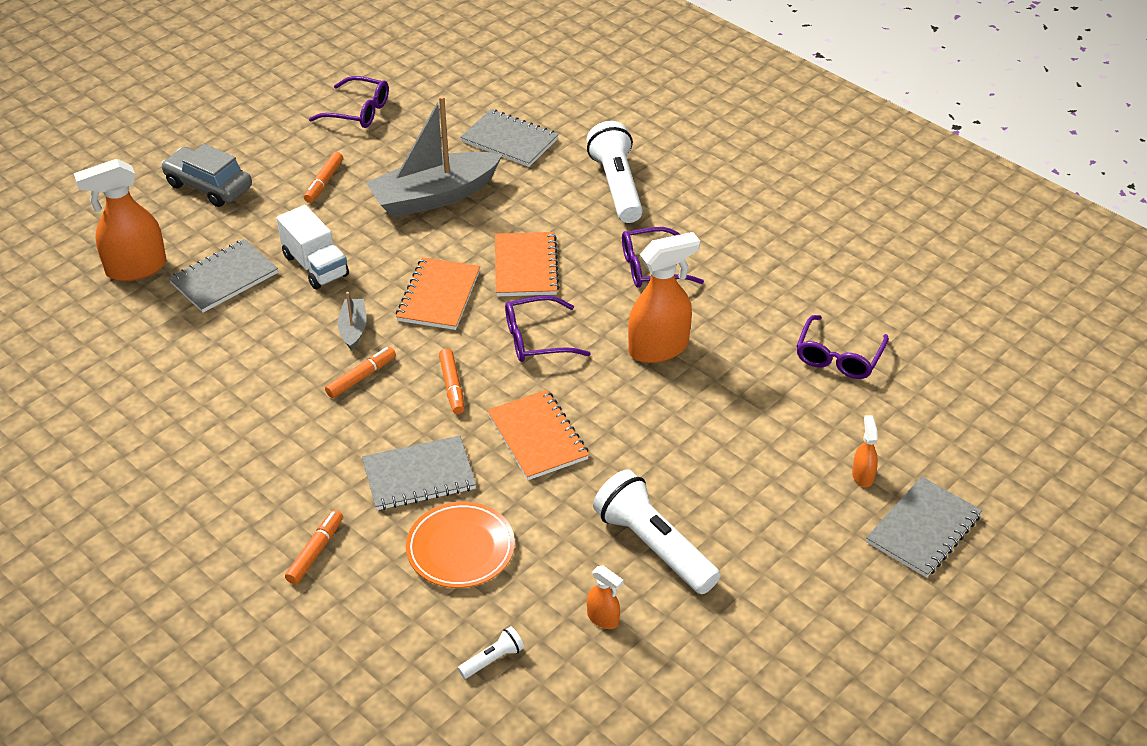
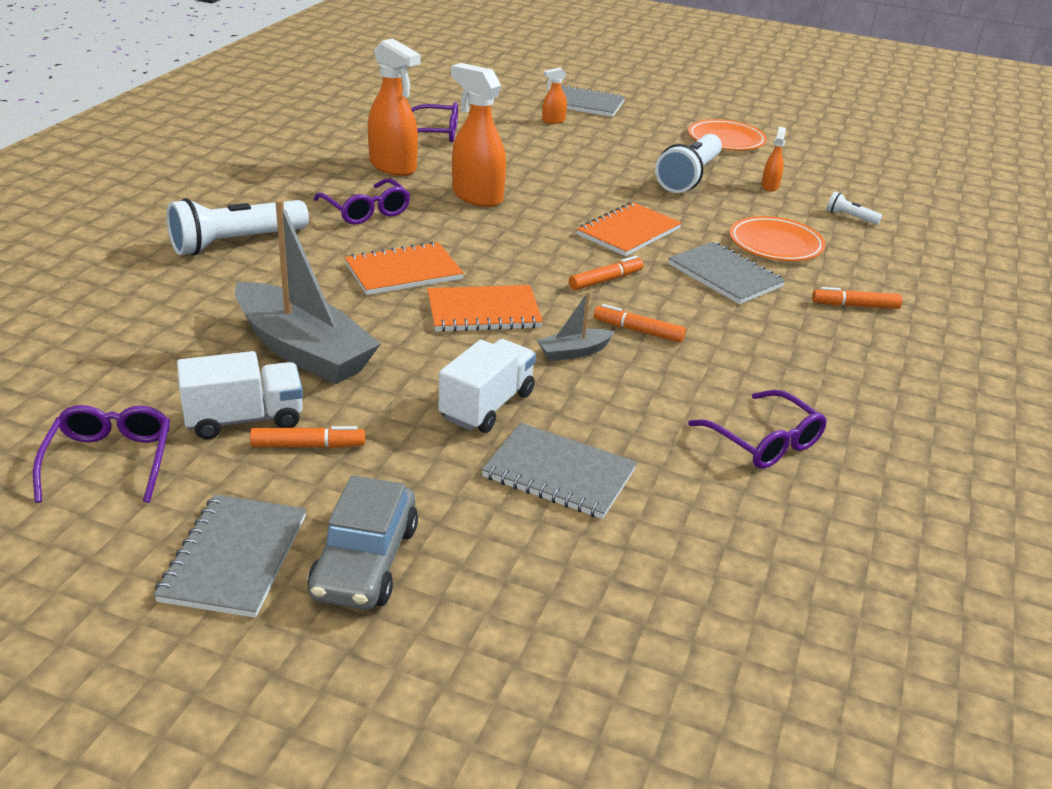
camera: 115 degrees left, 10 degrees down
orange spray bottle [74,159,167,281] -> orange spray bottle moved to [368,38,420,176]
grey notebook [460,109,559,167] -> grey notebook moved to [154,495,306,618]
purple glasses [505,296,591,362] -> purple glasses moved to [688,390,827,469]
none -> white truck [177,351,303,439]
none -> orange plate [688,119,767,150]

